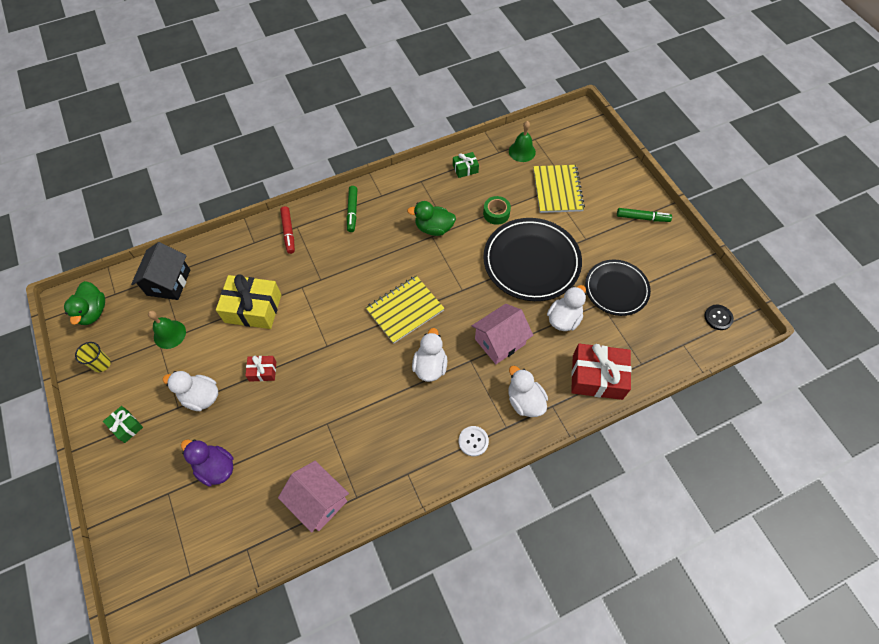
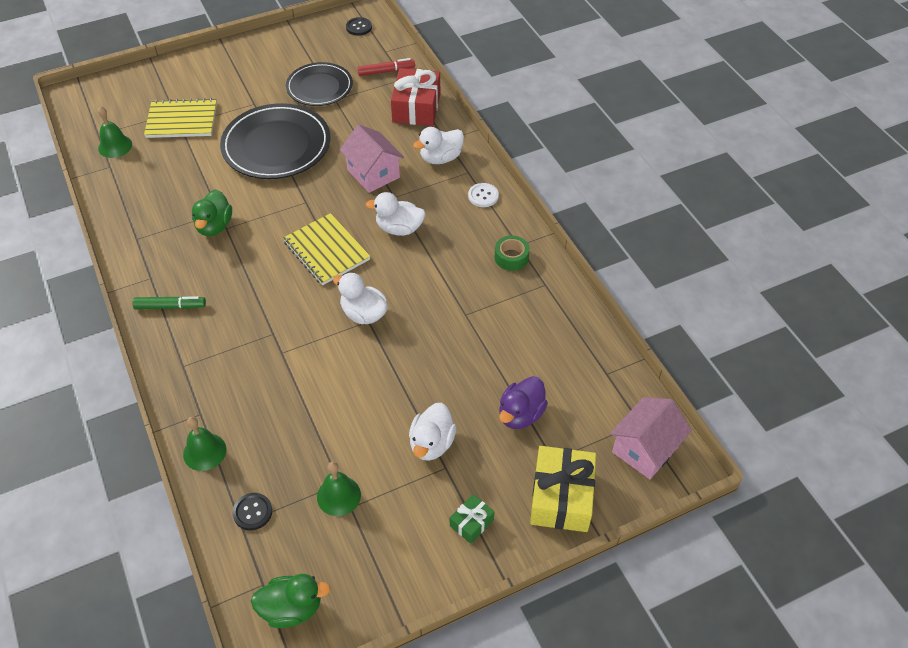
camera: 90 degrees left, 10 degrees down
yellow cup [75,342,111,372] -> none
black house [131,242,190,300] -> black button [232,493,272,530]
yellow gift [216,274,281,329] -> yellow gift moved to [530,446,596,532]
red gift [245,356,276,382] -> none
pink house [278,461,349,533] -> pink house moved to [610,397,692,479]
red marker [280,206,295,254] -> red marker moved to [358,58,415,76]
green gift [453,152,479,178] -> none
green tape [483,196,511,225] -> green tape moved to [495,235,530,271]
white duck [547,285,586,331] -> white duck moved to [333,272,388,324]
green marker [617,208,672,222] -> none
none -> green bell [183,417,226,471]

